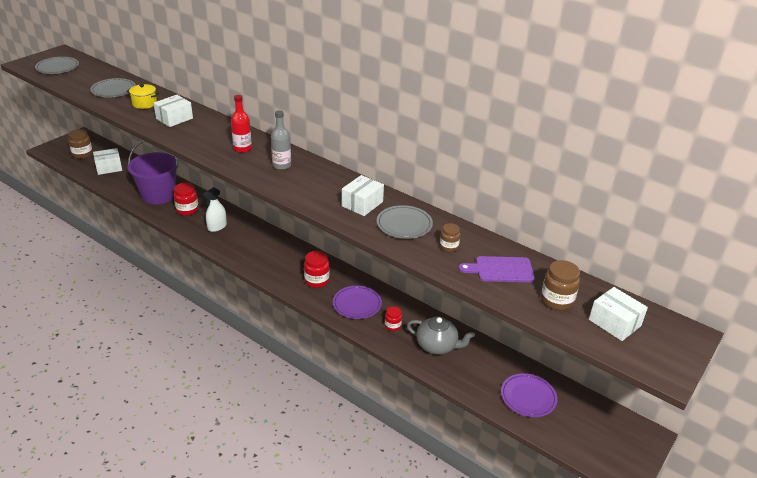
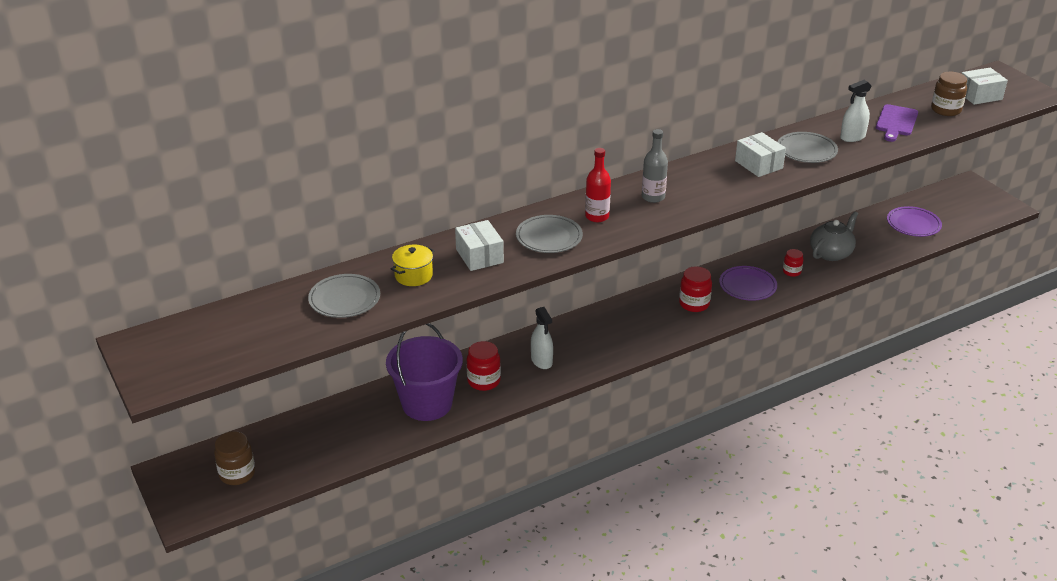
camera: 65 degrees left, 0 degrees up
grey plate [35,57,79,74] -> grey plate moved to [516,215,583,253]
white box [93,148,122,175] -> none
brown jar [440,223,460,252] -> white spray bottle [840,80,871,142]

